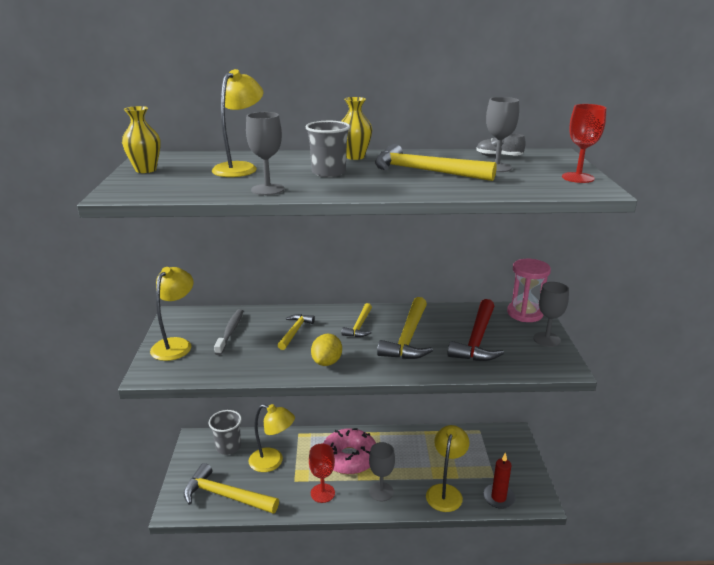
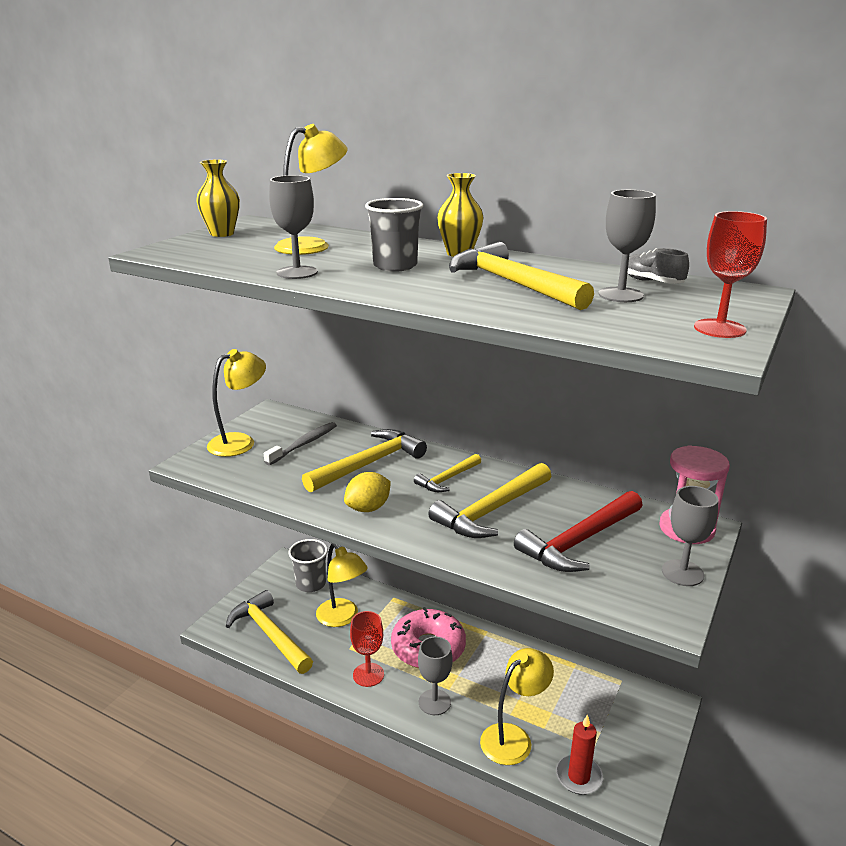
camera: 30 degrees right, 0 degrees up
yellow hammer [277,314,315,350] -> yellow hammer [302,429,427,492], size x1.75

